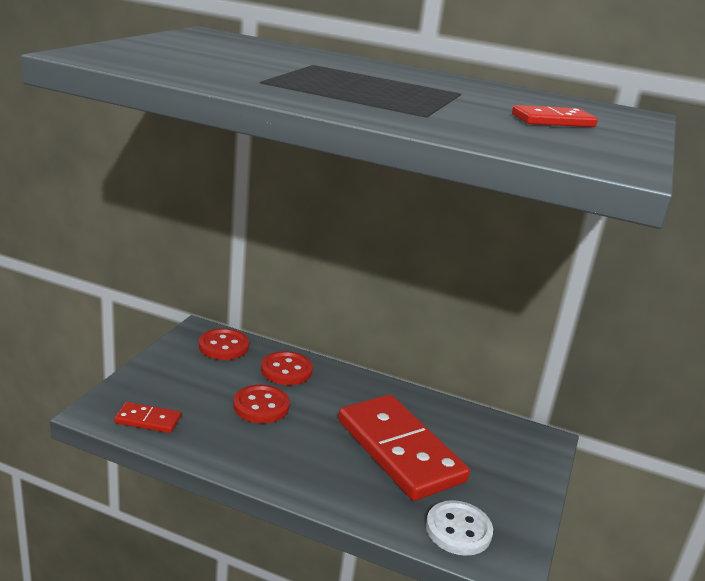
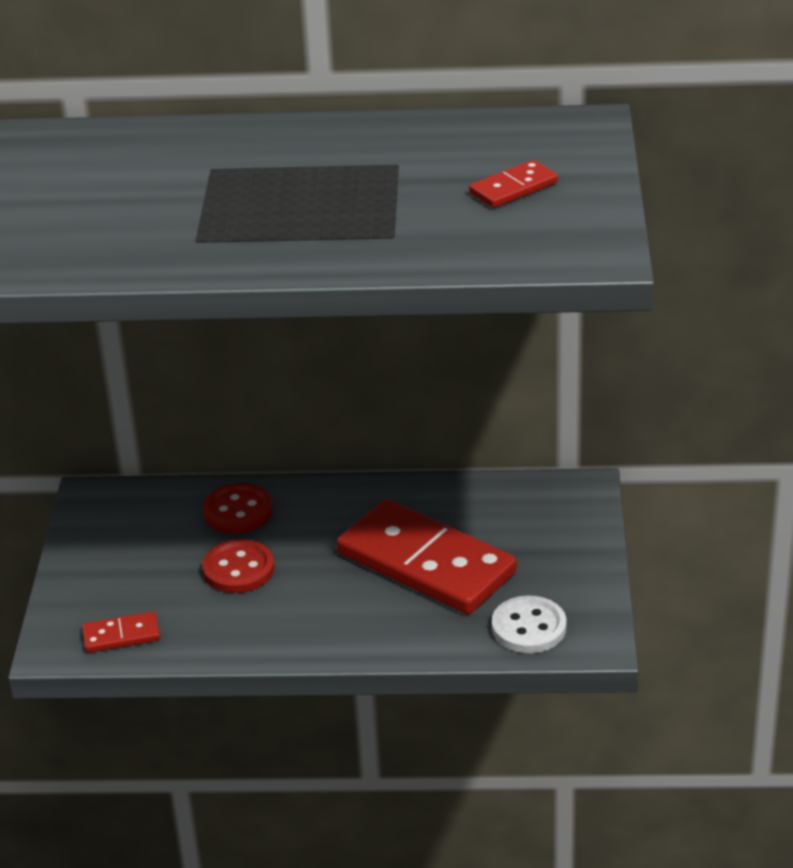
camera: 15 degrees left, 10 degrees up
red button [199,328,249,360] -> none

